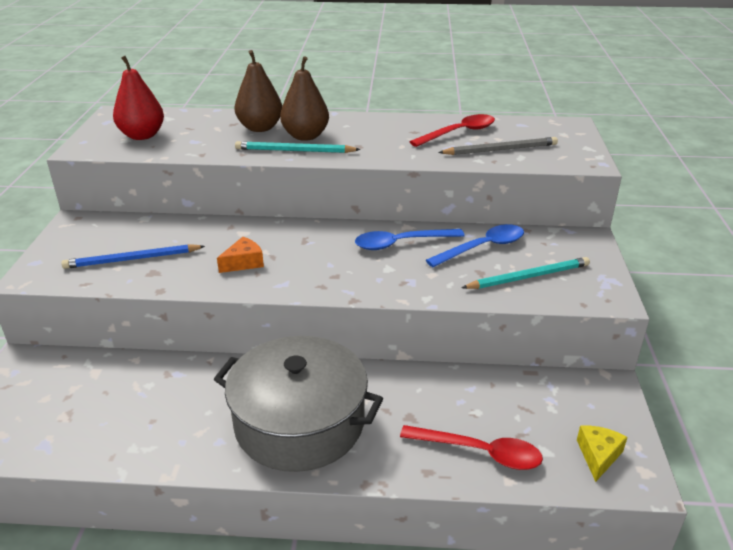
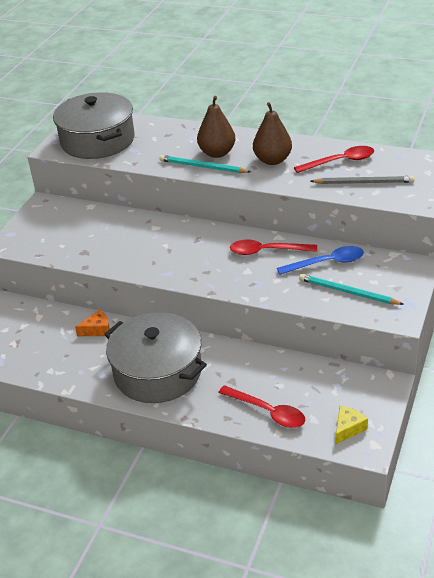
camera: 20 degrees right, 5 degrees up
blue pencil [61,244,205,269] -> none
red pear [113,56,164,140] -> grey pot [53,92,135,159]
orange cheese [217,237,264,273] -> orange cheese moved to [75,310,110,336]
brown pear [234,50,282,132] -> brown pear moved to [253,102,292,165]
blue spoon [355,229,465,250] -> red spoon [230,239,317,255]
turquoise pencil [461,257,590,289] -> turquoise pencil turned 150 degrees counterclockwise [299,274,404,305]

